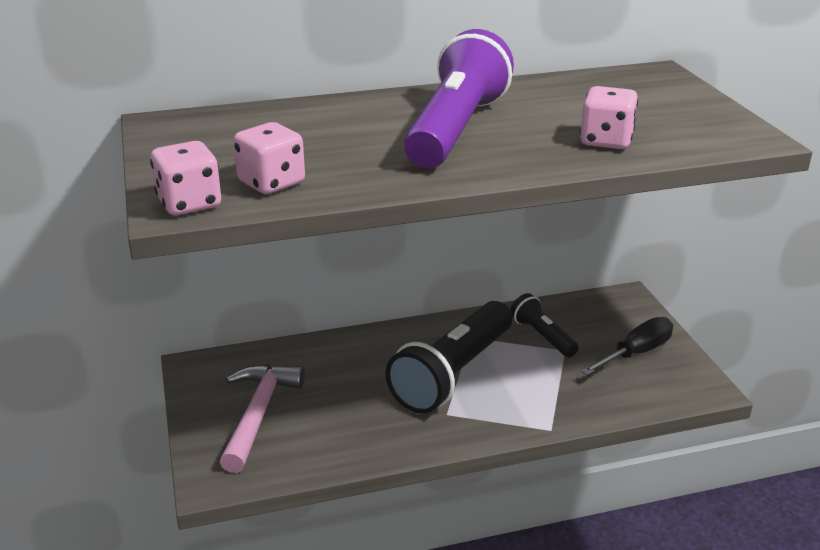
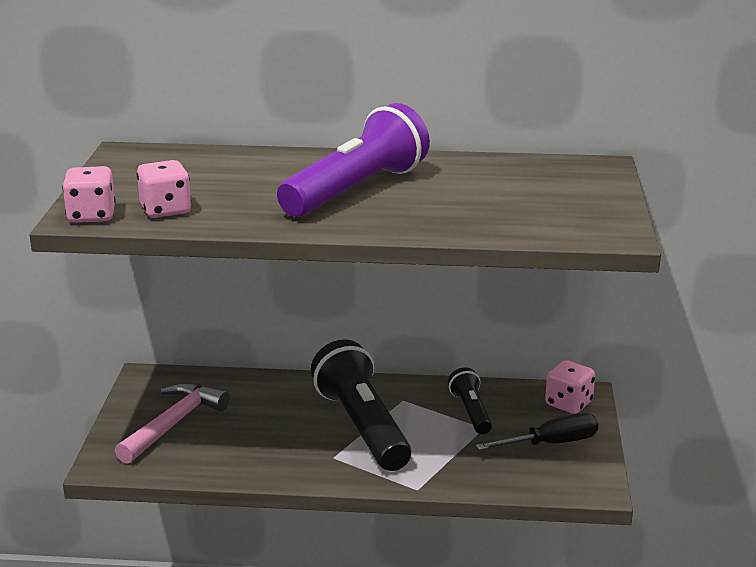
camera: 20 degrees right, 5 degrees down
black flashlight [385,301,512,414] -> black flashlight turned 105 degrees clockwise [311,339,412,471]
pink dice [580,86,638,149] -> pink dice moved to [545,360,595,414]

